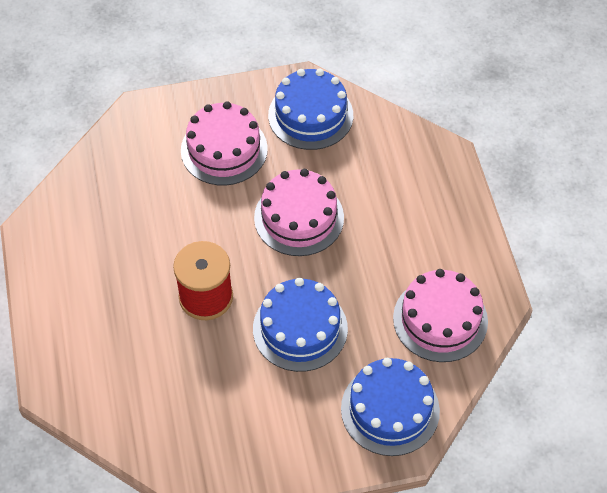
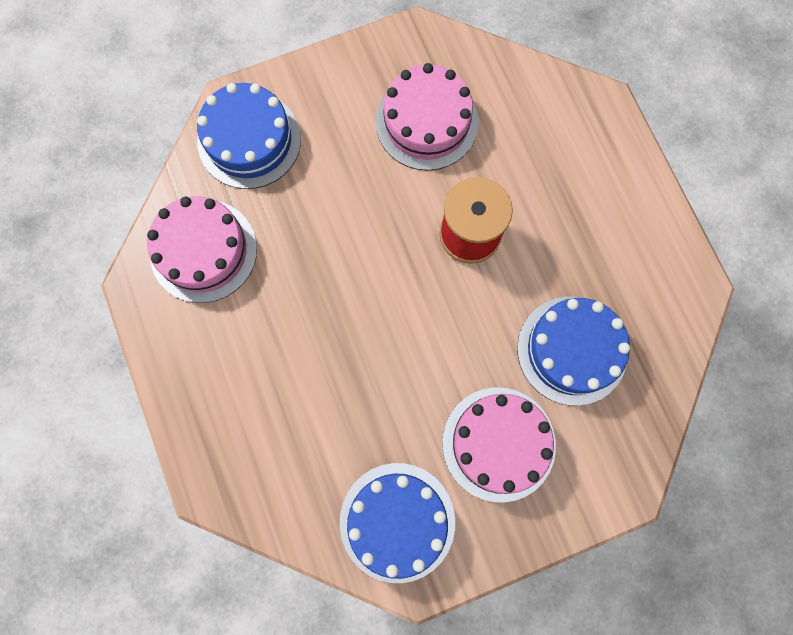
camera: 170 degrees right, 20 degrees up
blue cake [253,278,348,372] -> blue cake moved to [517,297,630,406]
pink cake [254,169,344,256] -> pink cake moved to [376,63,479,171]

